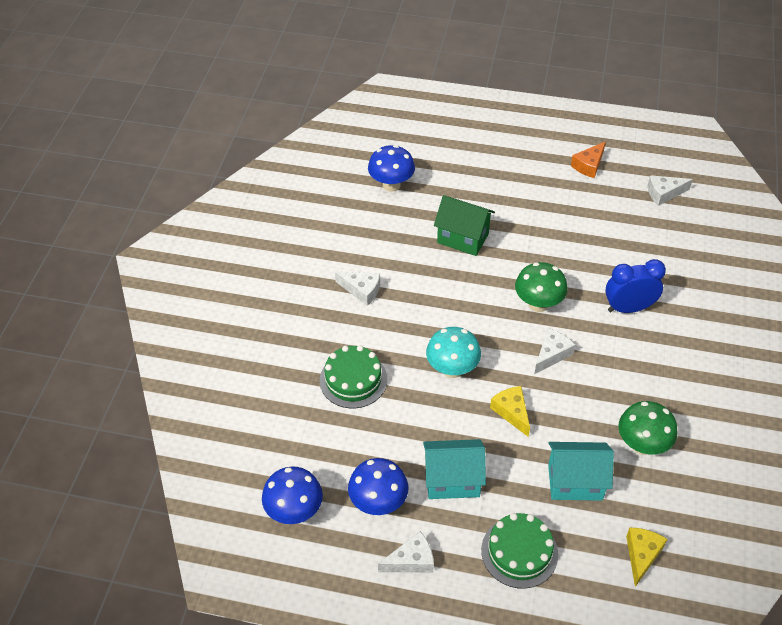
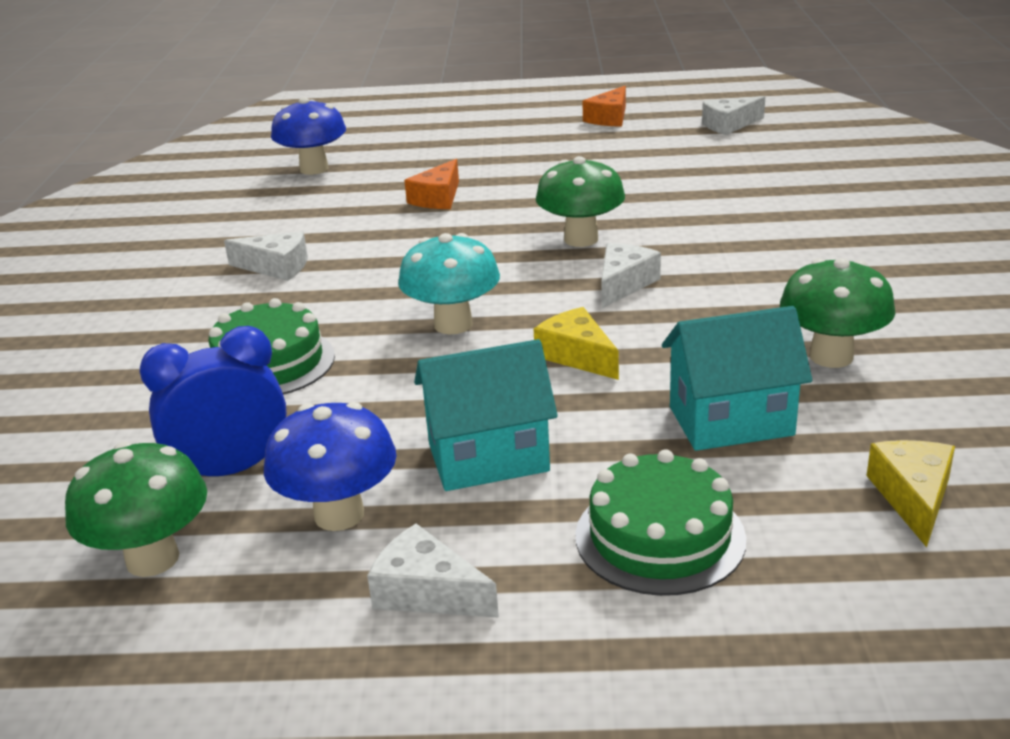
camera: 10 degrees left, 20 degrees down
blue mushroom [262,466,323,524] -> green mushroom [65,441,207,577]
white cheese [378,531,434,573] -> white cheese turned 120 degrees counterclockwise [367,524,499,618]
green house [434,195,495,256] -> orange cheese [404,159,459,209]
blue clock [605,259,666,313] -> blue clock moved to [140,326,287,476]

